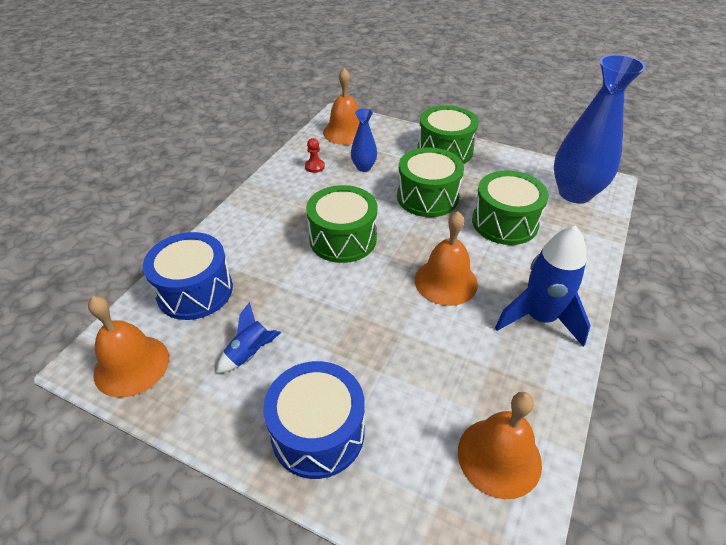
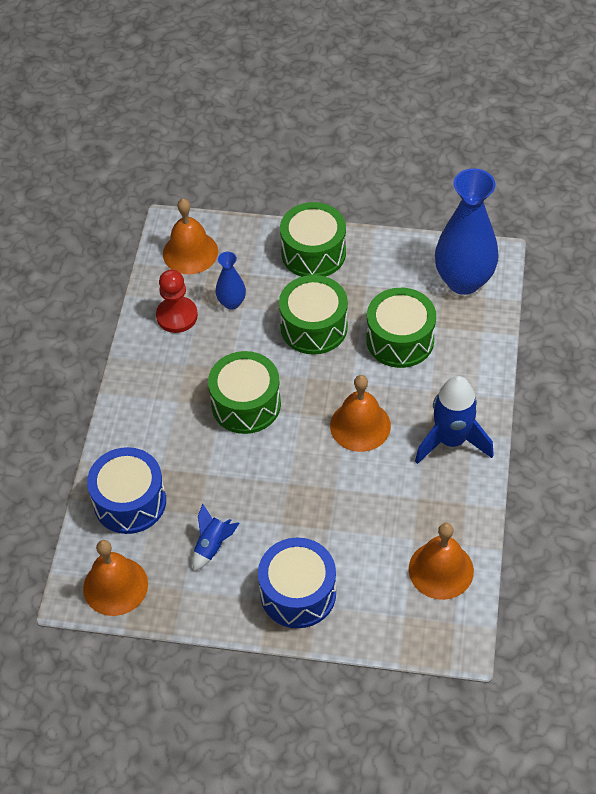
camera: 15 degrees left, 10 degrees up
red pawn [305,138,325,173] -> red pawn [156,270,198,333], size x1.82

